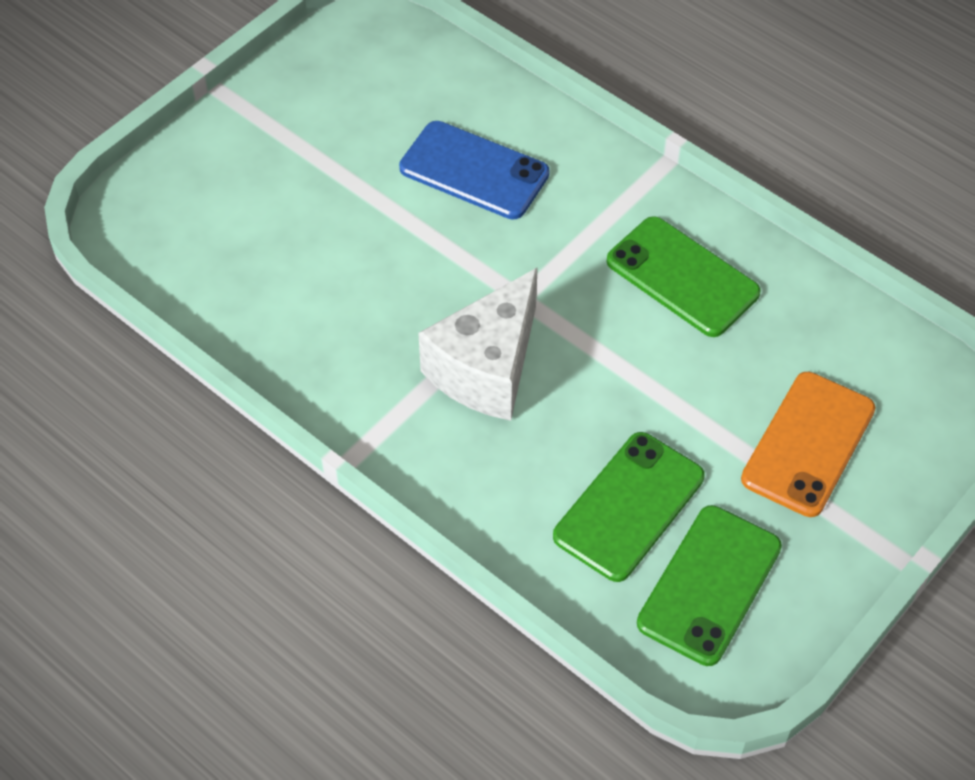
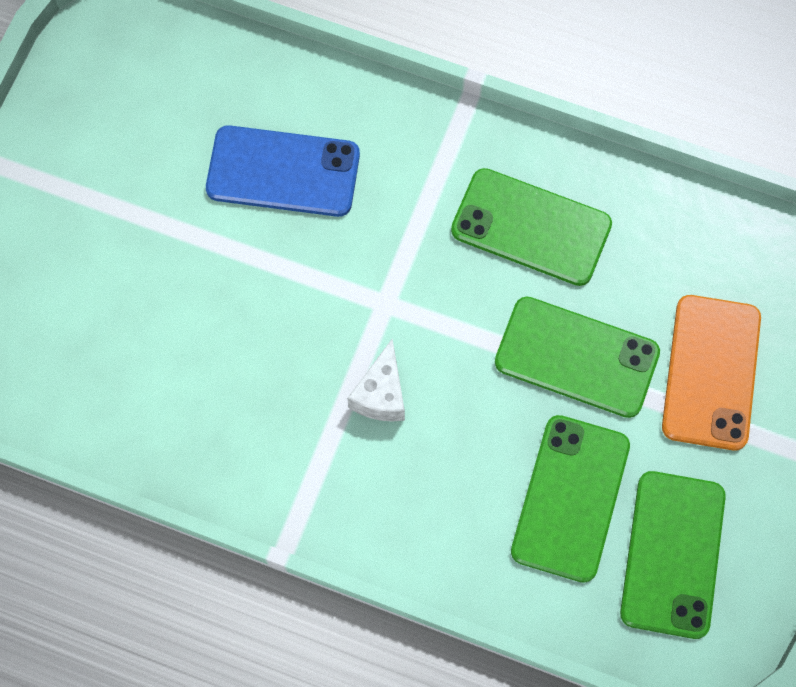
camera: 20 degrees left, 15 degrees up
white cheese [418,267,538,421] -> white cheese [347,338,405,422], size x0.52
none -> green phone [495,296,660,418]

